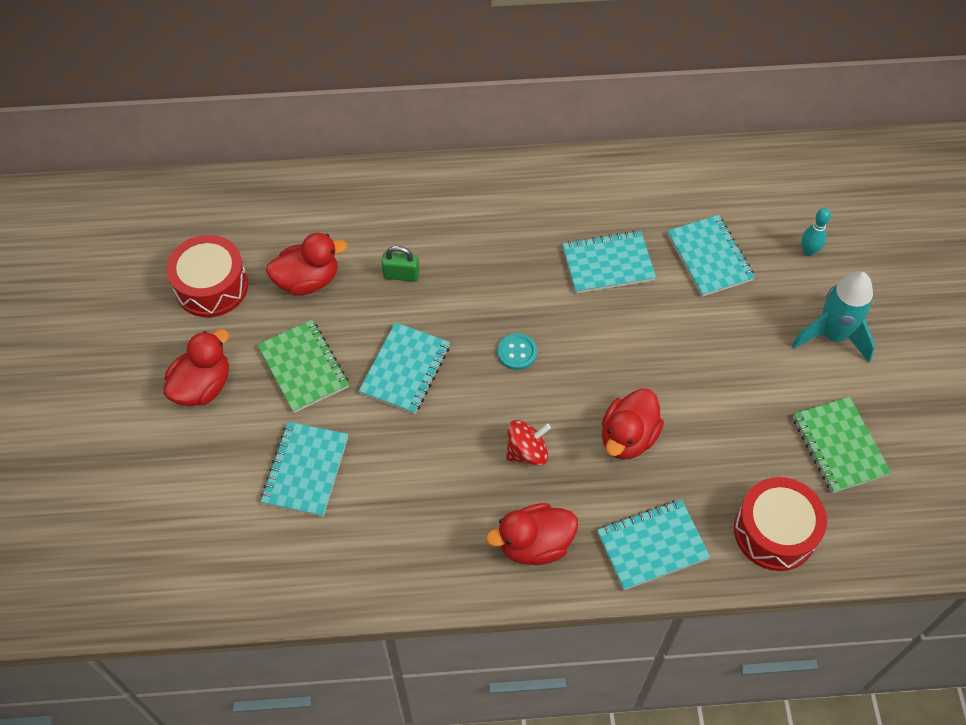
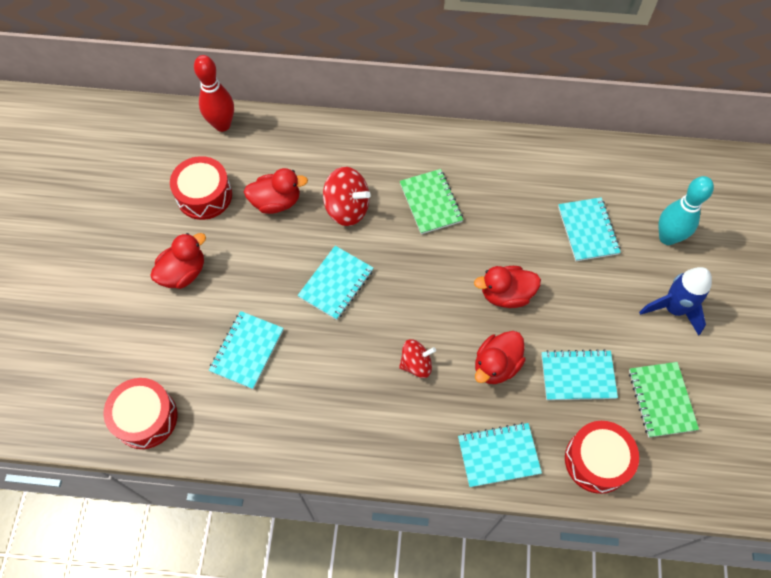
camera: 10 degrees right, 5 degrees up
green notebook [257,320,349,413] -> green notebook moved to [400,169,463,234]
green padlock [381,246,419,282] -> red spinning top [323,167,371,226]
red duck [486,503,578,565] -> red duck moved to [474,266,541,308]
turquoise button [497,333,537,370] -> none
turquoise notebook [562,231,656,294] -> turquoise notebook moved to [541,349,618,400]
turquoise rocket [792,271,875,362] -> blue rocket [639,267,712,336]
turquoise bowling pin [801,208,831,256] -> turquoise bowling pin [658,176,714,245], size x1.93
none -> red drum [103,378,177,449]
none -> red bowling pin [194,55,234,132]

